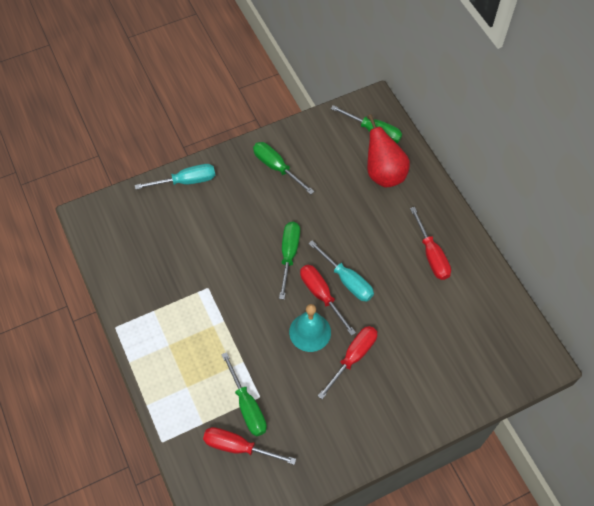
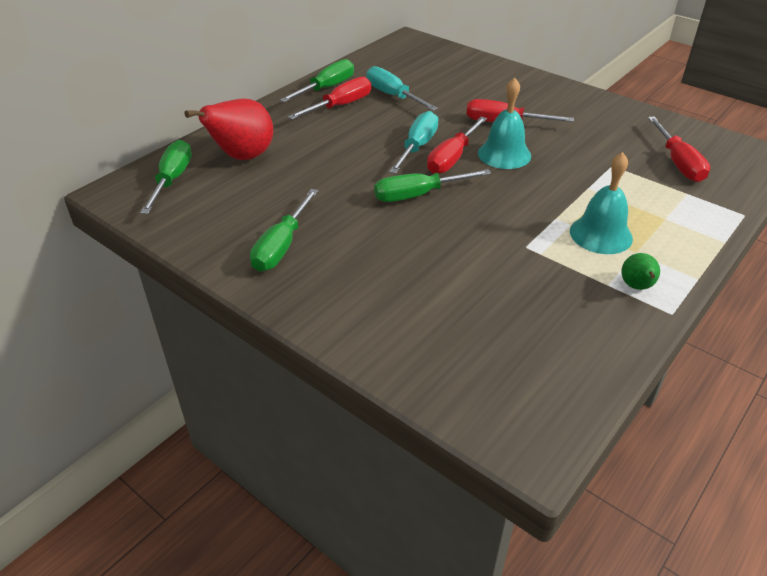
camera: 115 degrees left, 20 degrees down
turquoise screwdriver [135,164,215,190] -> turquoise screwdriver moved to [366,66,438,111]
green screwdriver [221,352,267,437] -> green screwdriver moved to [280,59,354,102]
none -> turquoise bell [570,152,633,254]
none -> green pear [622,253,660,290]

